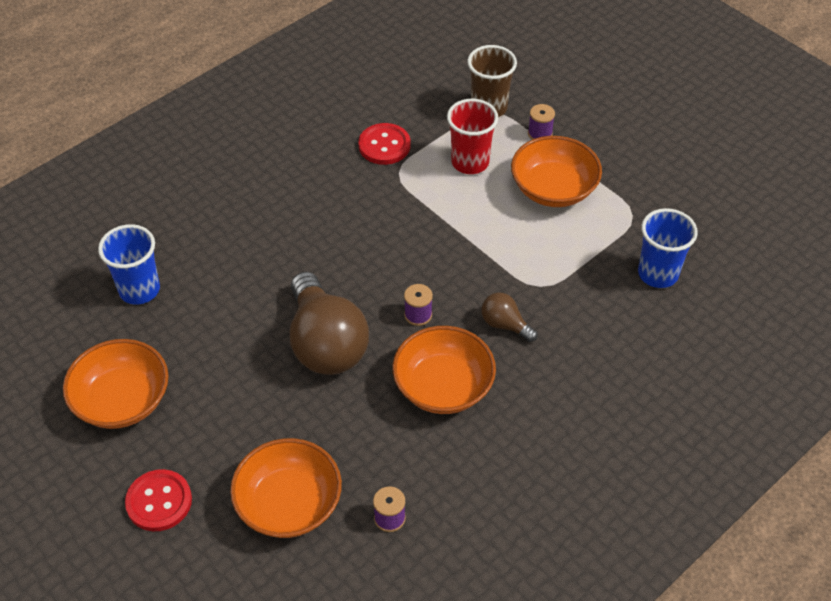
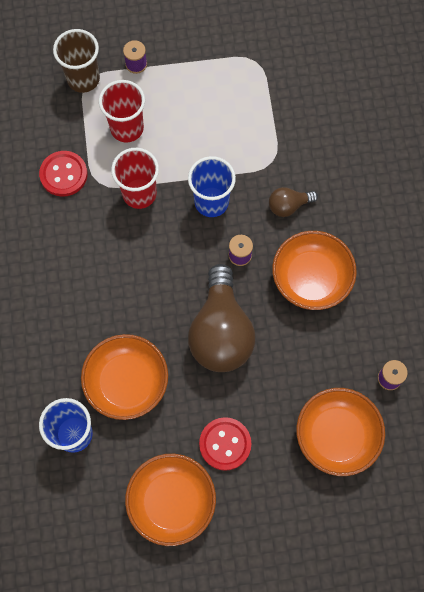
camera: 55 degrees left, 20 degrees up
red button [125,469,192,531] -> red button moved to [199,417,251,471]
brown light bulb [289,272,369,375] -> brown light bulb turned 75 degrees clockwise [188,264,255,372]
orange bowl [511,136,602,207] -> orange bowl moved to [81,334,168,420]
blue cup [638,208,698,288] -> blue cup moved to [188,156,236,217]
none -> red cup [111,148,159,209]

